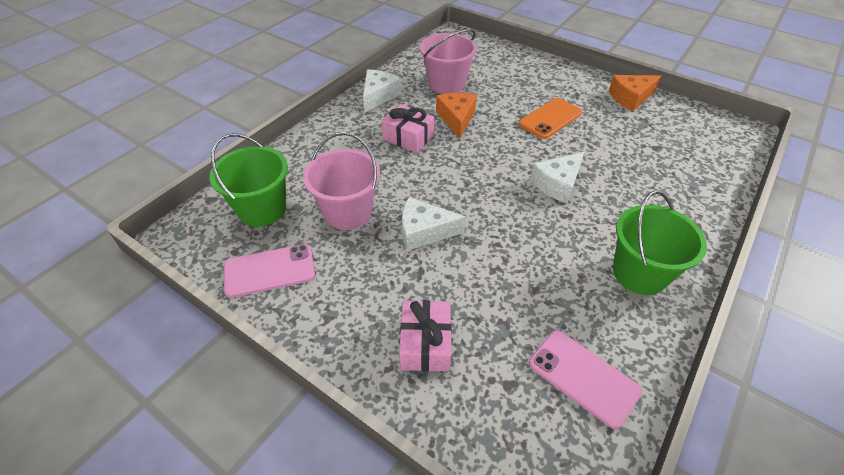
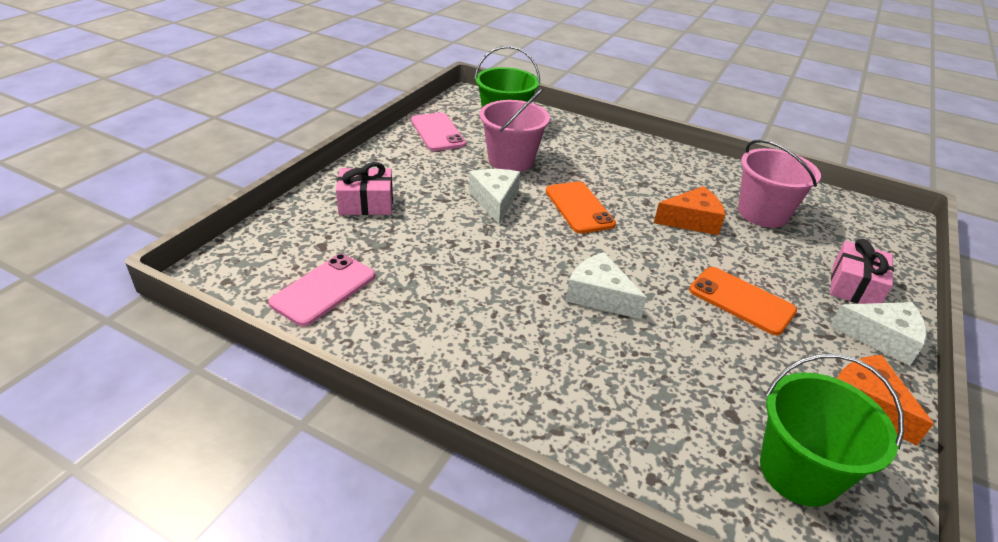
camera: 80 degrees right, 10 degrees down
white cheese [363,70,402,112] -> white cheese moved to [830,302,927,366]
pink gift [381,104,435,153] -> pink gift moved to [830,239,894,304]
green bucket [613,190,707,295] -> green bucket moved to [760,354,904,507]
none -> orange phone [546,181,616,234]

